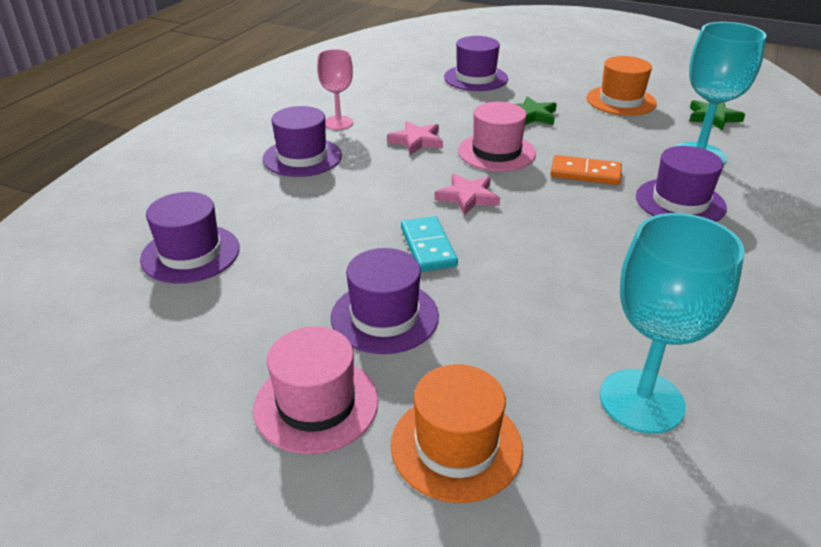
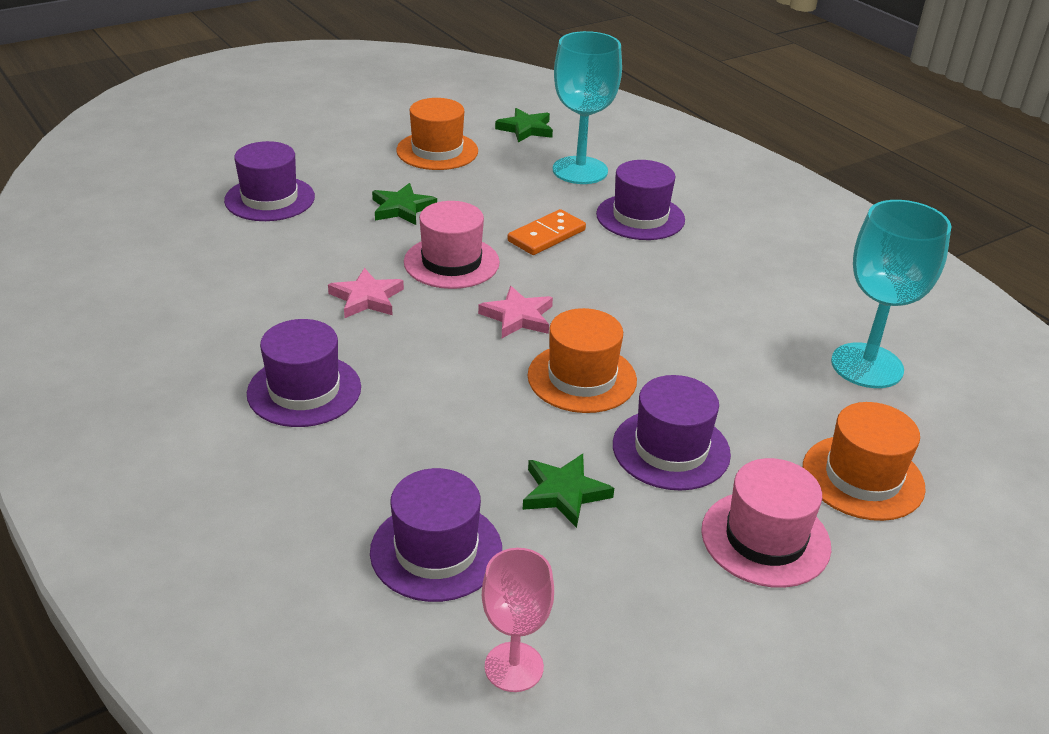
camera: 60 degrees left, 0 degrees up
pink goblet [317,49,353,130] -> pink goblet moved to [482,548,554,692]
turquoise domino [401,216,458,272] -> orange hat [528,308,637,413]
none -> green star [523,454,614,528]

